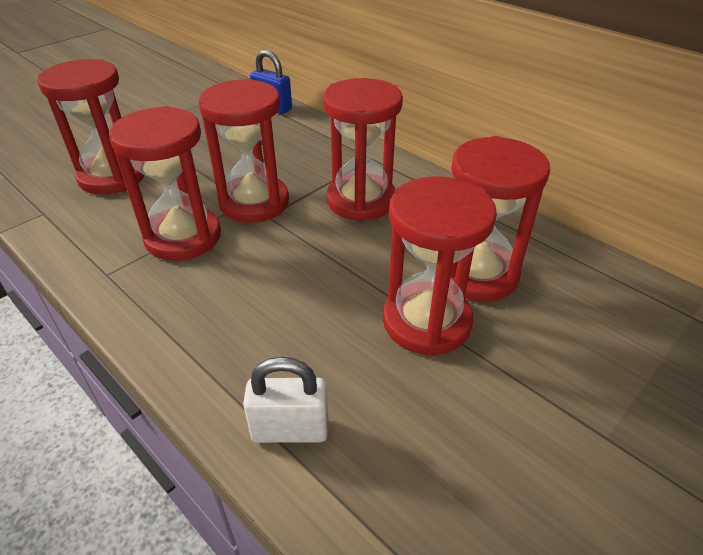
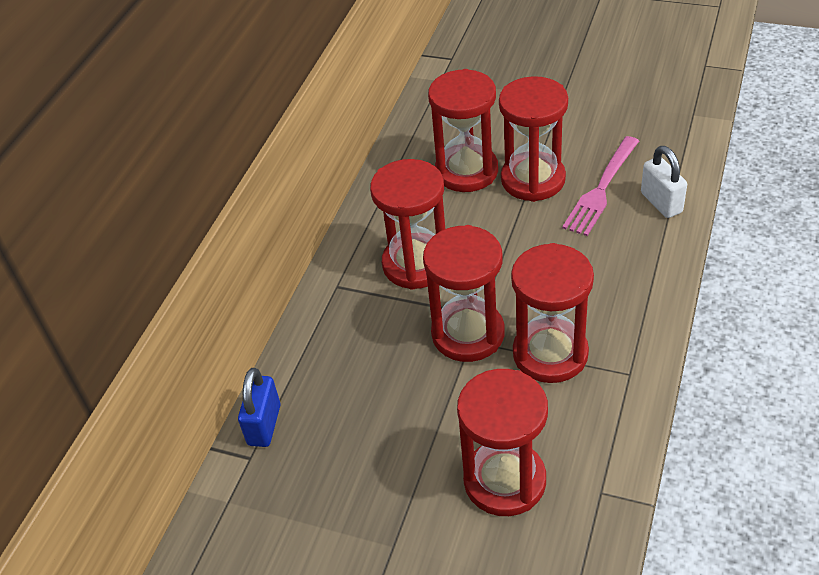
camera: 110 degrees left, 5 degrees up
none -> pink fork [562,136,639,236]

